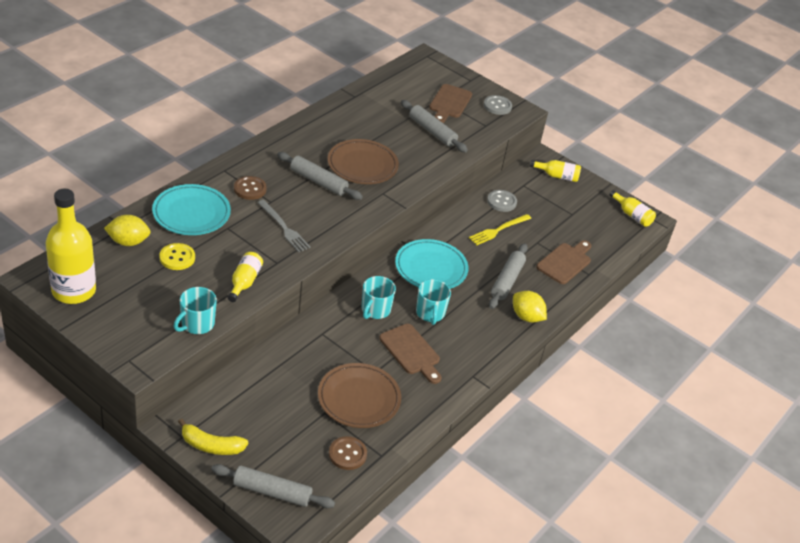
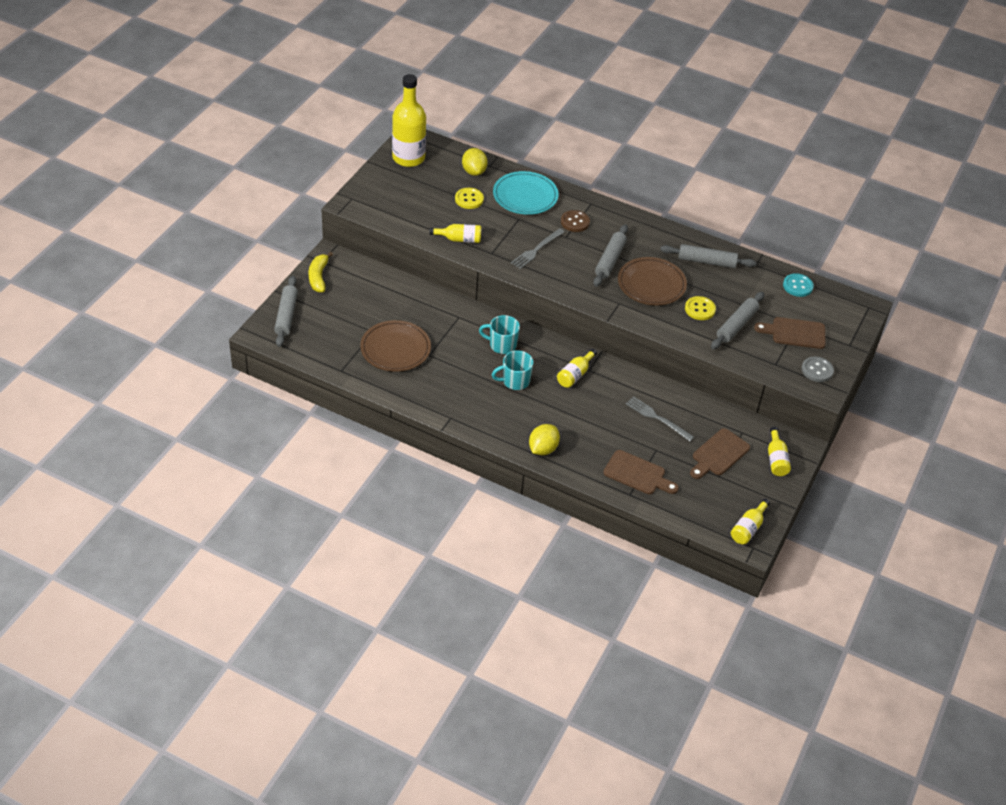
camera: 80 degrees right, 5 degrees up
turquoise mug [174,287,217,334] -> none
brown button [329,436,367,470] -> none
brown cutting board [379,324,441,384] -> brown cutting board moved to [690,428,750,479]
turquoise plate [395,239,468,289] -> yellow bottle [557,349,597,388]
yellow fork [469,214,531,245] -> grey fork [626,396,694,441]
grey button [487,190,517,212] -> none
grey rolling pin [489,243,528,309] -> grey rolling pin moved to [660,244,756,268]
none -> yellow button [685,296,716,320]
none -> turquoise button [783,273,814,297]

